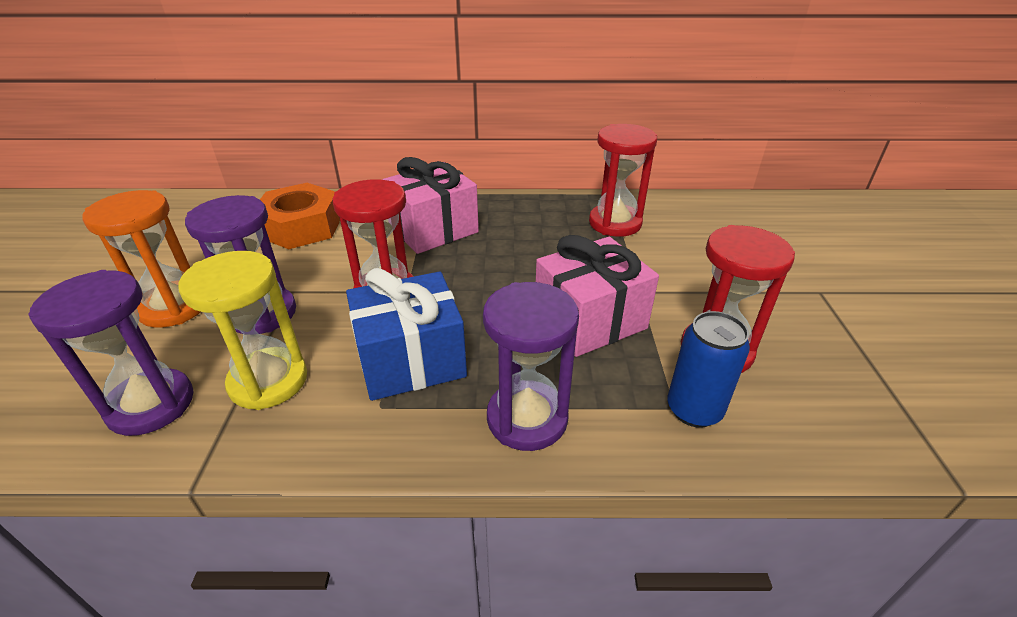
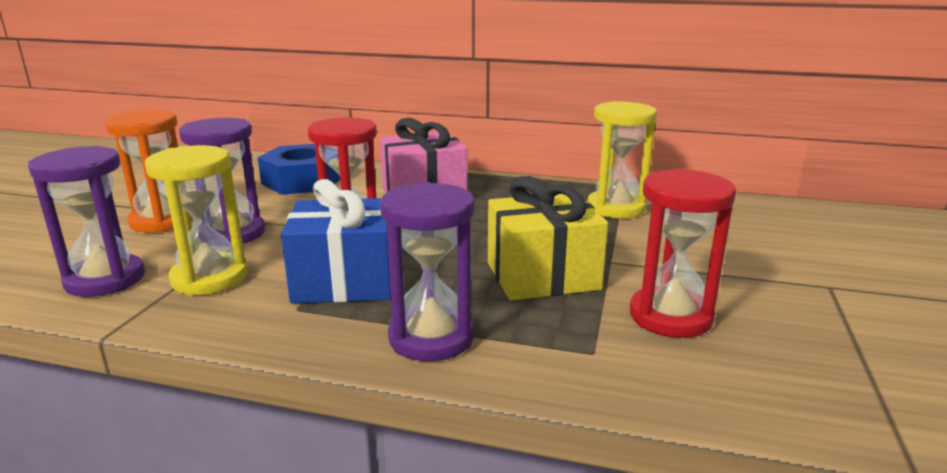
camera: 15 degrees right, 15 degrees down
orange nut [260,183,340,249] -> blue nut [257,144,340,195]
pink gift [536,235,659,357] -> yellow gift [488,176,608,301]
red hourglass [589,124,657,237] -> yellow hourglass [587,101,657,218]
blue can [668,311,750,428] -> none

